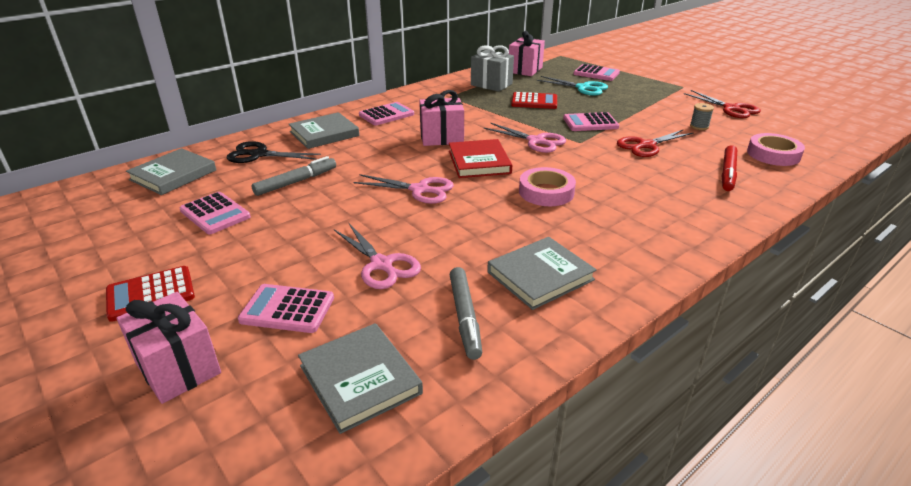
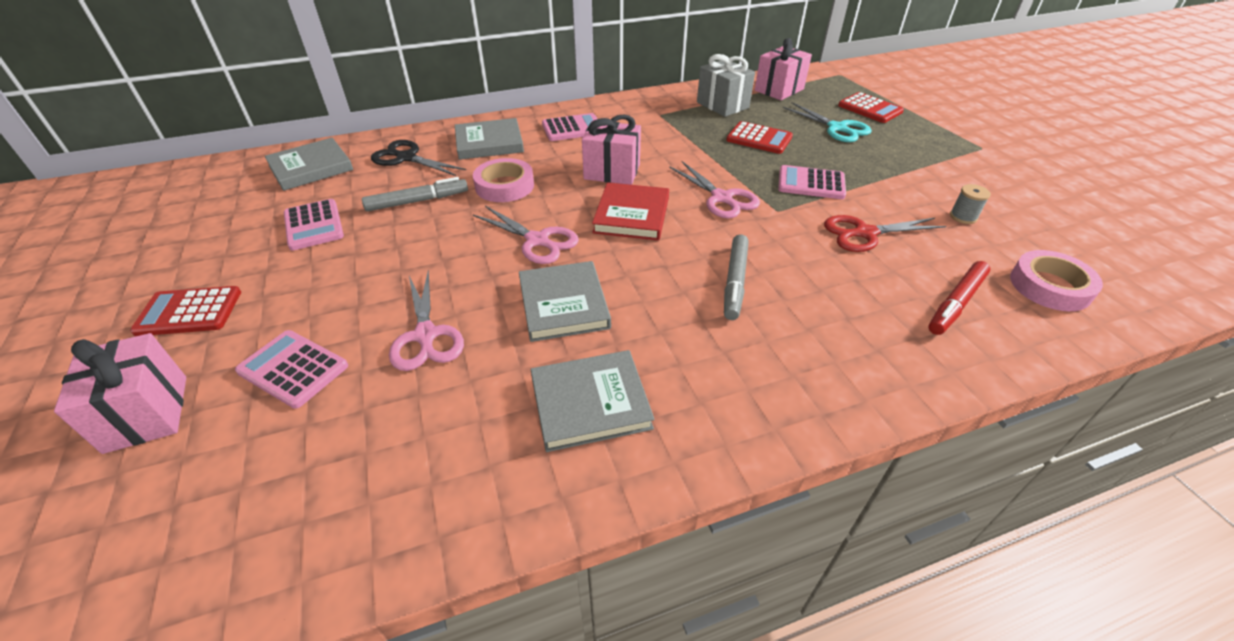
camera: 20 degrees right, 10 degrees up
grey book [298,323,423,434] -> grey book moved to [519,261,611,342]
grey marker [450,267,482,360] -> grey marker moved to [724,234,749,320]
pink tape [519,167,576,206] -> pink tape moved to [473,158,534,202]
pink calculator [573,64,620,81] -> red calculator [838,92,904,123]
red scissors [684,90,761,118] -> none

